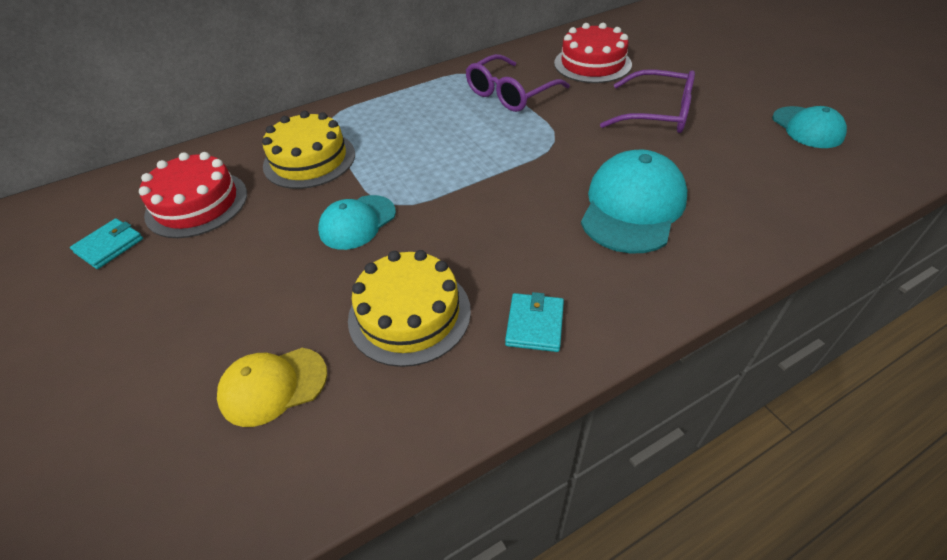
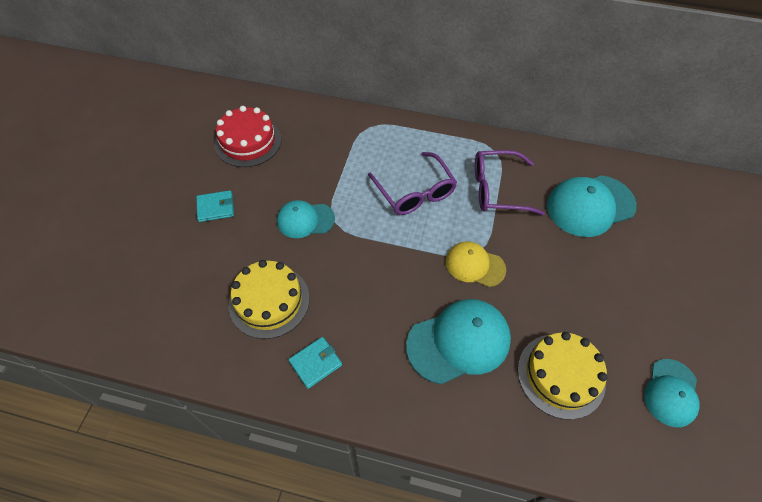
camera: 40 degrees right, 10 degrees up
turquoise wallet [70,218,143,269] -> turquoise wallet moved to [196,190,234,222]
yellow cap [217,348,327,427] -> yellow cap moved to [446,241,506,287]
yellow cake [262,111,355,189] -> yellow cake moved to [518,332,607,420]
red cake [554,23,632,83] -> turquoise cap [547,175,637,237]
purple glasses [600,69,695,133] -> purple glasses moved to [368,152,457,215]

